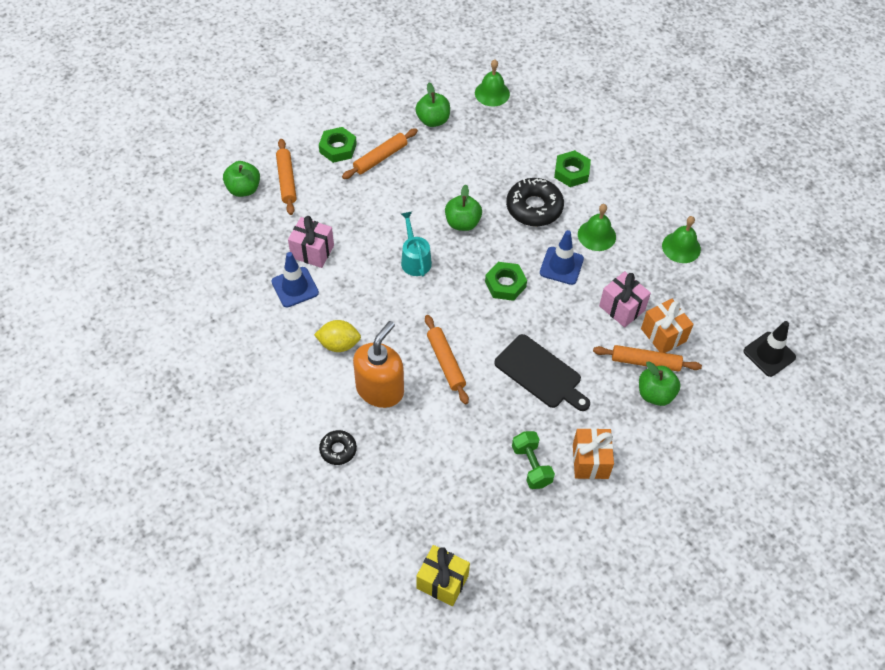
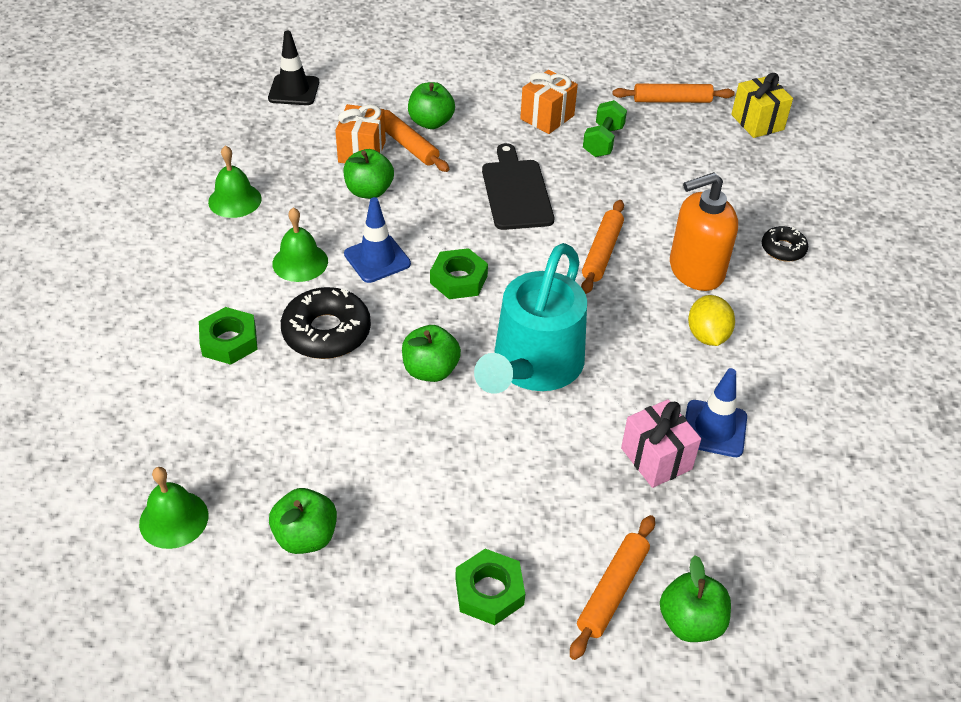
camera: 140 degrees left, 10 degrees down
yellow lemon [314,320,361,352] -> yellow lemon turned 45 degrees clockwise [688,295,735,346]
orange rolling pin [342,128,418,179] -> orange rolling pin moved to [612,84,735,103]
turquoise watering can [401,212,432,276] -> turquoise watering can [474,243,587,394], size x1.97
pink gift [599,271,651,328] -> green apple [343,149,394,199]

